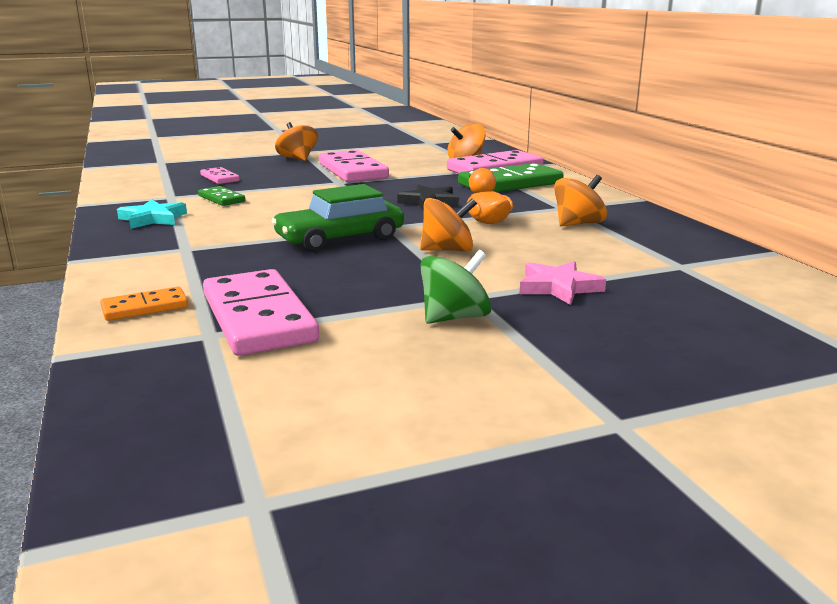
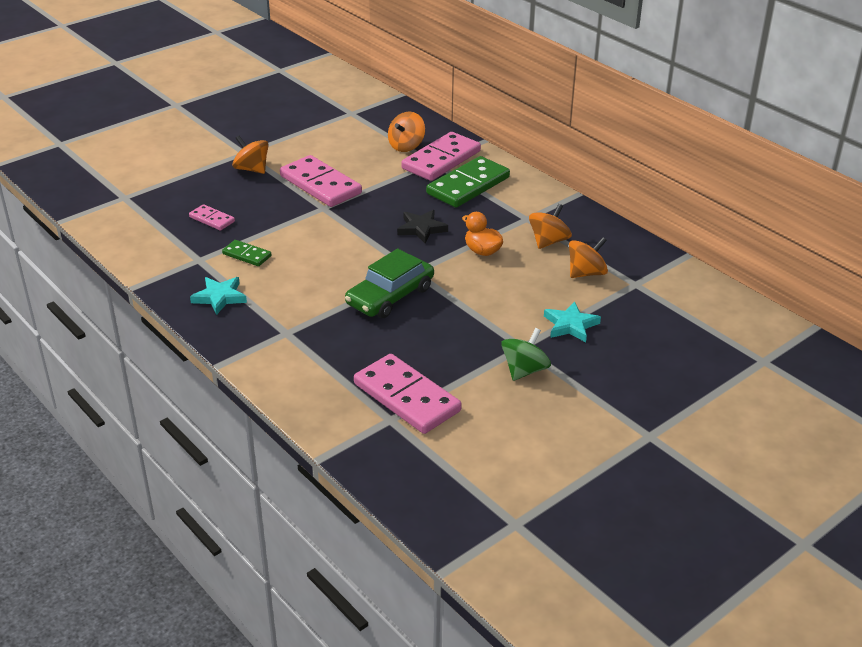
camera: 20 degrees left, 15 degrees up
orange domino [100,287,188,321] -> none
orange spinning top [420,198,477,252] -> orange spinning top moved to [569,237,608,278]
pink star [520,261,606,305] -> turquoise star [544,301,601,342]

